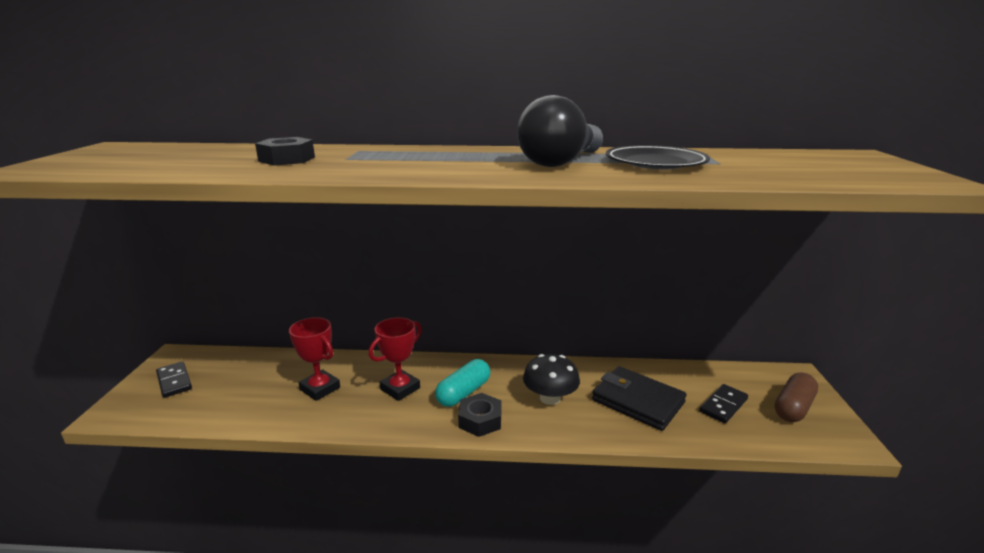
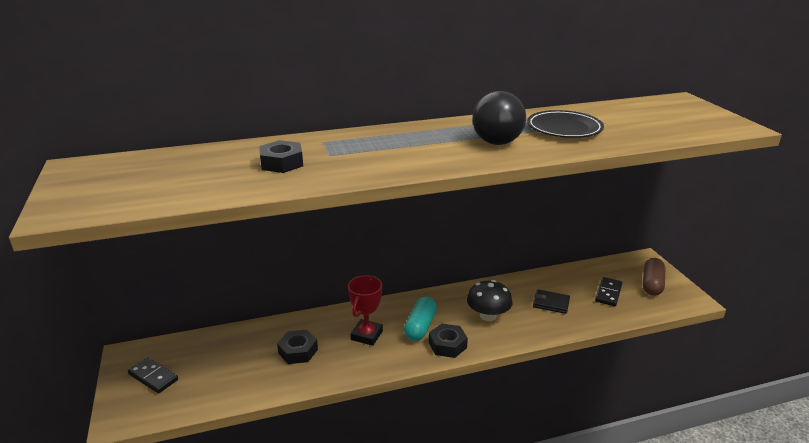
camera: 20 degrees left, 5 degrees up
red trophy [289,317,340,401] -> black nut [277,330,318,364]
black wallet [592,366,687,431] -> black wallet [533,290,570,314], size x0.57

